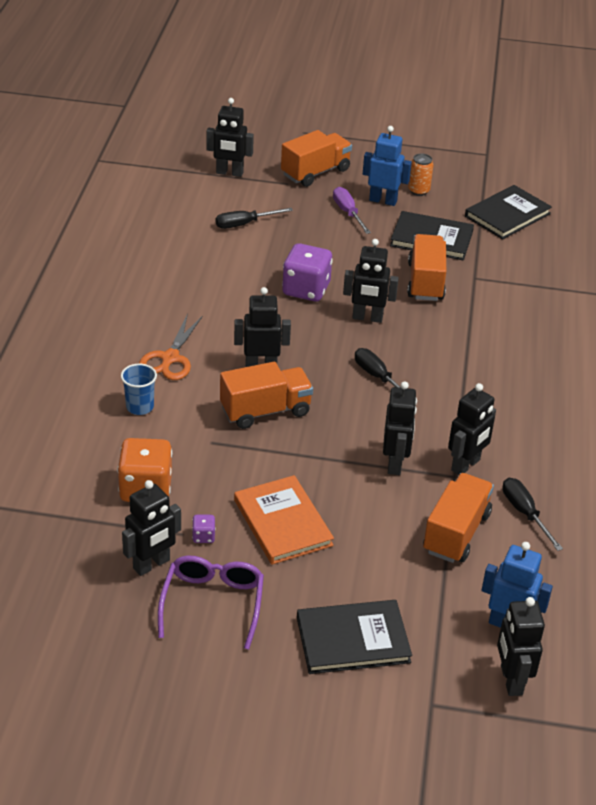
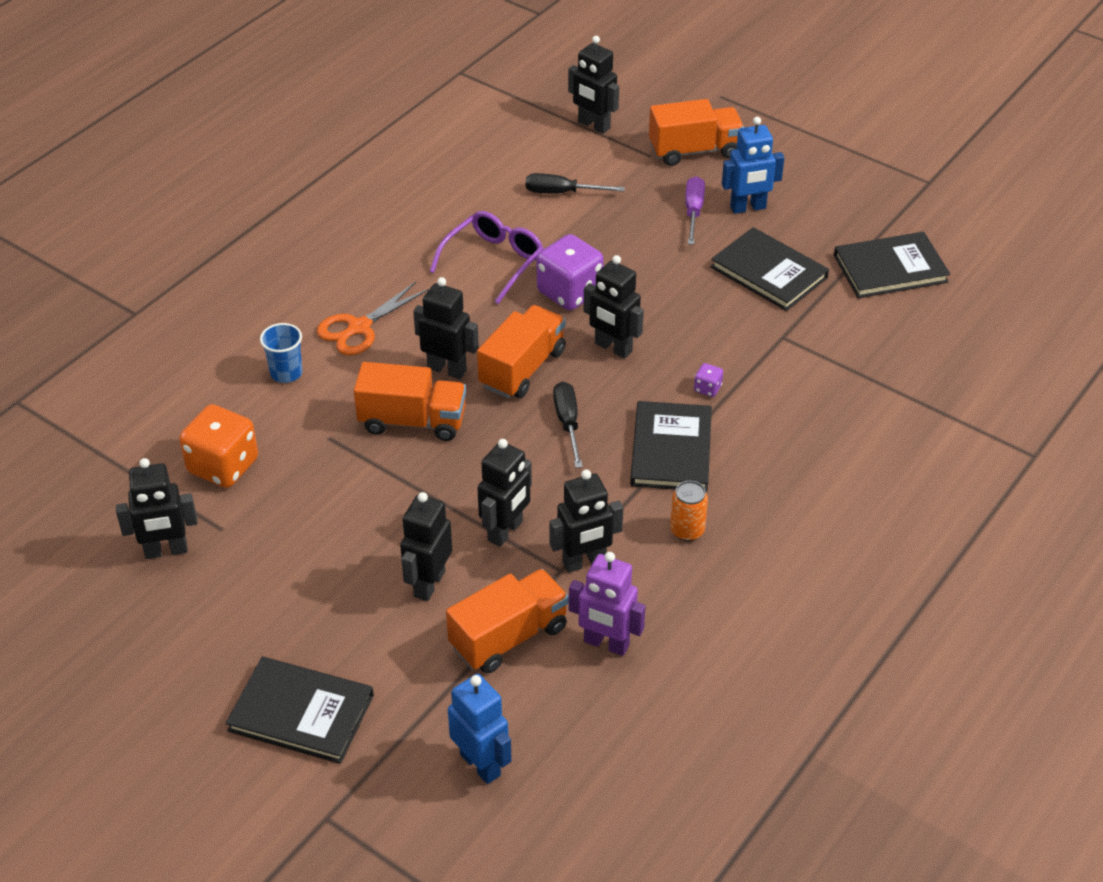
camera: 30 degrees right, 5 degrees up
purple glasses [158,556,264,650] -> purple glasses moved to [429,211,544,304]
purple dice [192,515,215,543] -> purple dice moved to [694,363,723,397]
orange book [234,475,334,565] -> none
blue robot [363,126,412,206] -> blue robot turned 120 degrees clockwise [722,117,785,214]
orange truck [407,234,446,301] -> orange truck moved to [477,305,566,398]
orange can [408,153,433,196] -> orange can moved to [670,481,708,541]
black robot [497,597,545,696] -> black robot moved to [400,492,452,601]
black screwdriver [503,478,563,551] -> purple robot [569,552,646,656]
none -> black book [630,401,712,492]

